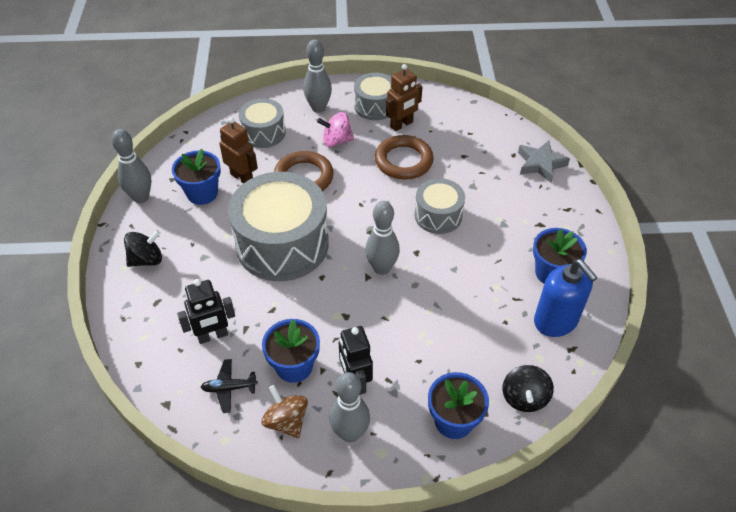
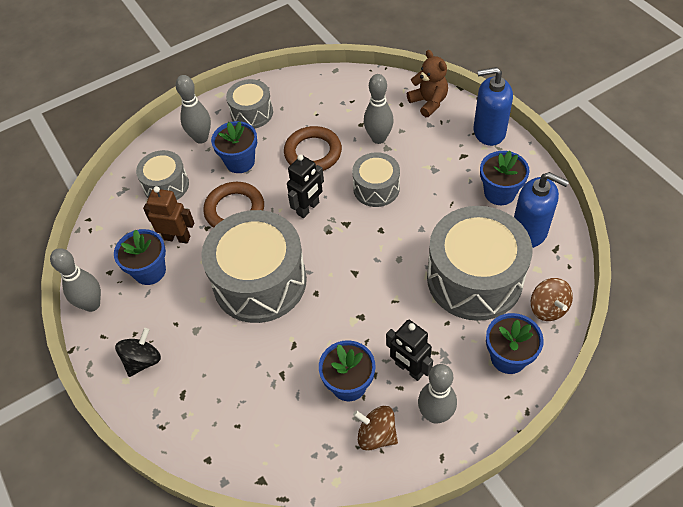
camera: 25 degrees left, 5 degrees up
black robot [177,279,235,344] -> black robot moved to [287,154,324,218]
black plane [201,359,258,413] -> none
pink spinning top [317,112,354,147] -> blue flower pot [211,121,257,173]
grey bowling pin [365,201,400,275] -> grey bowling pin moved to [364,74,394,144]
brown robot [386,64,422,131] -> none
black spinning top [502,365,554,412] -> brown spinning top [531,278,573,321]
grey star [518,140,570,183] -> brown teddy bear [407,50,448,117]
none -> grey drum [427,206,532,321]
none -> blue soap dispenser [473,67,513,146]

